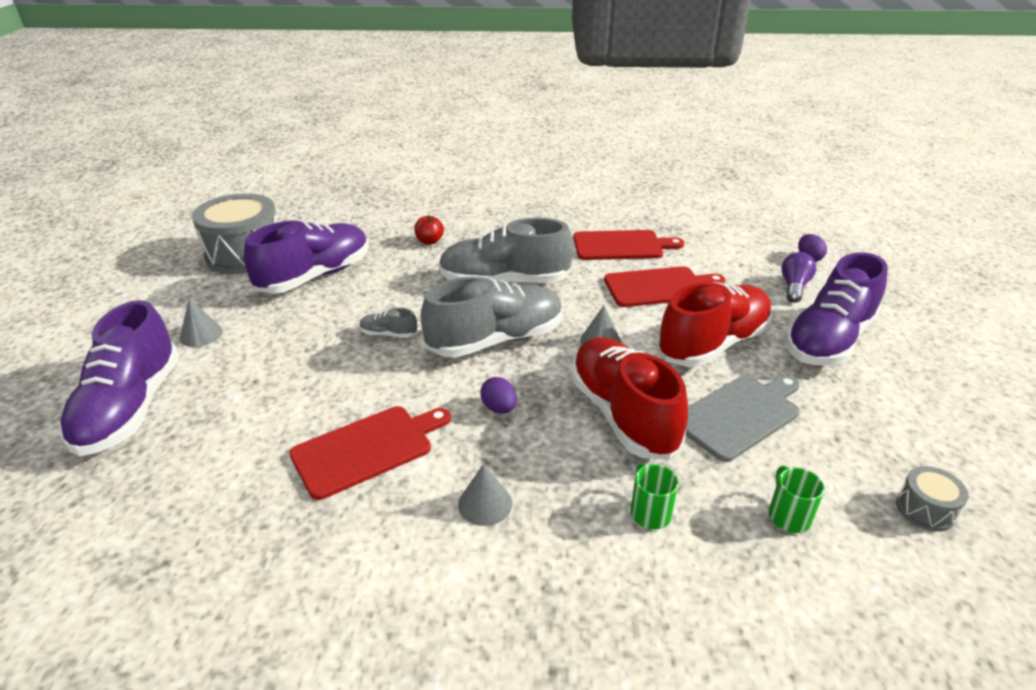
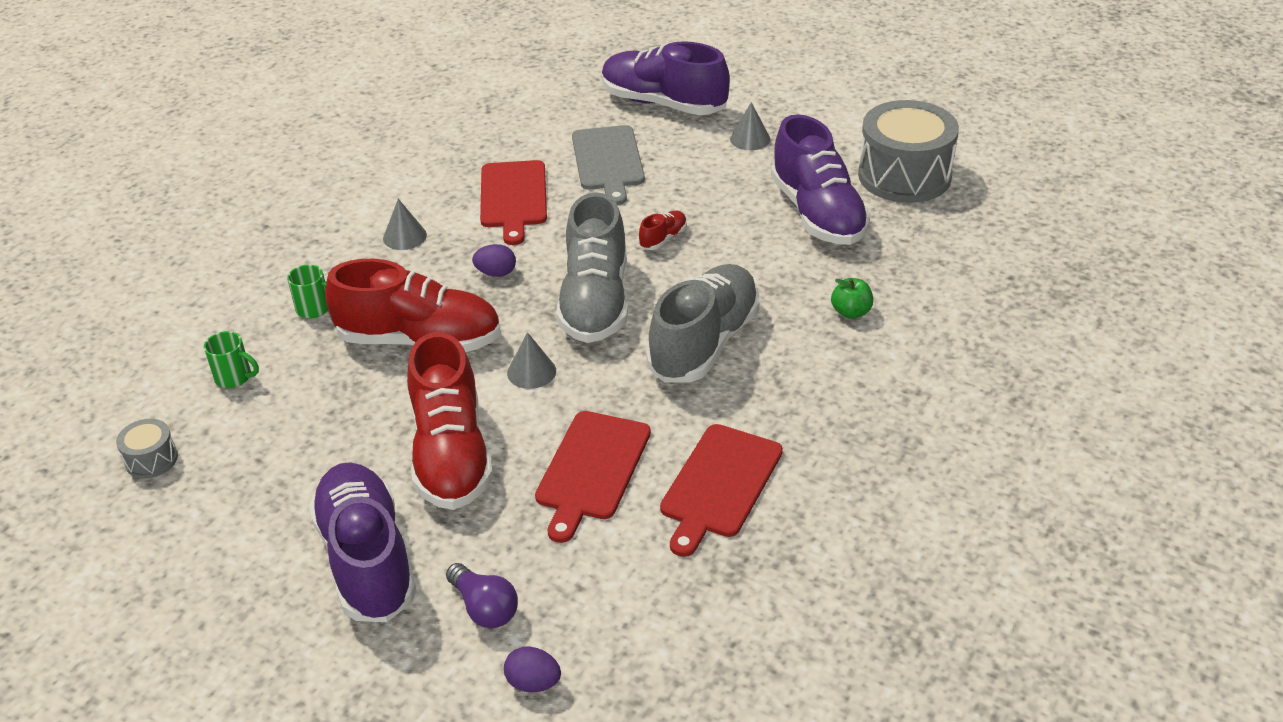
camera: 120 degrees right, 5 degrees up
grey shoe [359,308,417,338] -> red shoe [639,211,687,250]
red apple [414,215,444,245] -> green apple [831,278,873,319]
grey cutting board [686,375,800,462] -> grey cutting board moved to [572,125,645,205]

